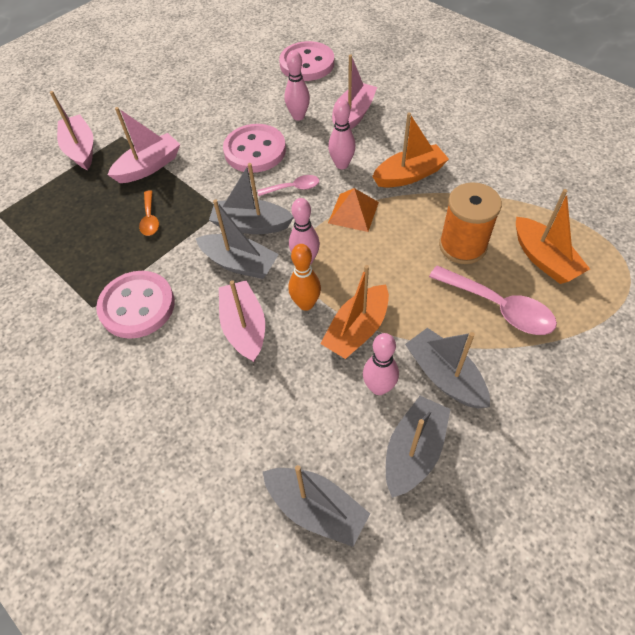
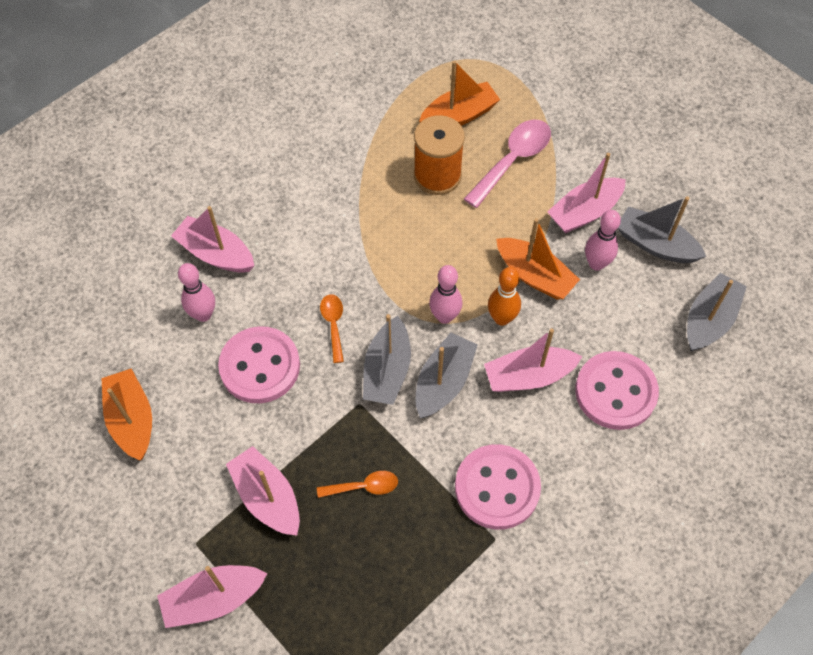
camera: 90 degrees left, 5 degrees up
pink spoon [257,175,319,196] -> orange spoon [320,294,344,363]
pink button [279,41,334,81] -> pink button moved to [575,351,659,430]
pink bowling pin [328,99,356,169] -> none
orange pyramid [328,188,379,232] -> none
orange boat [372,112,449,188] -> orange boat moved to [101,368,152,461]
grey boat [405,328,490,409] -> pink boat [547,153,626,233]

